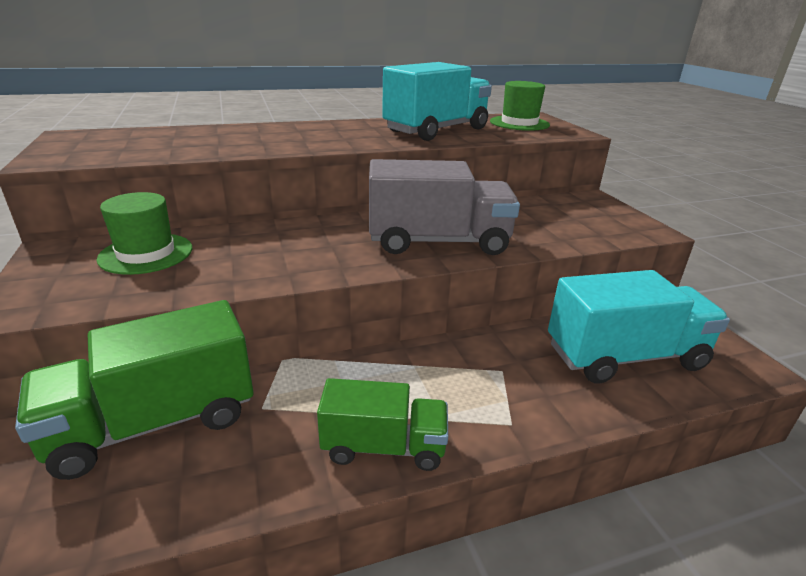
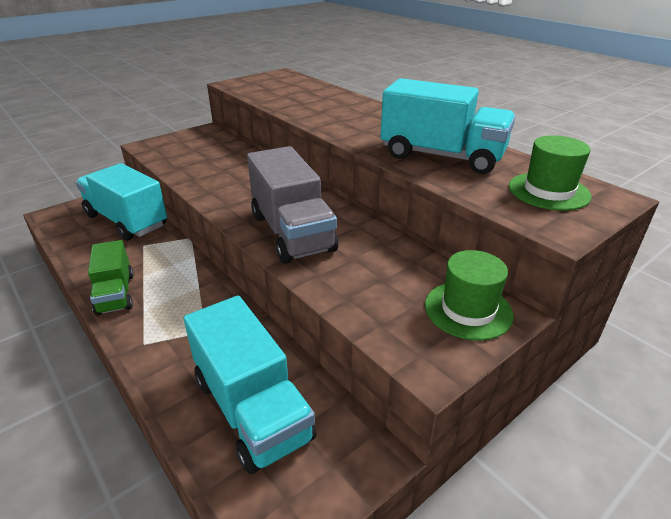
camera: 70 degrees right, 5 degrees up
green truck [15,300,254,480] -> turquoise truck [76,163,167,241]
green hat [96,192,192,275] -> green hat moved to [425,250,514,341]

